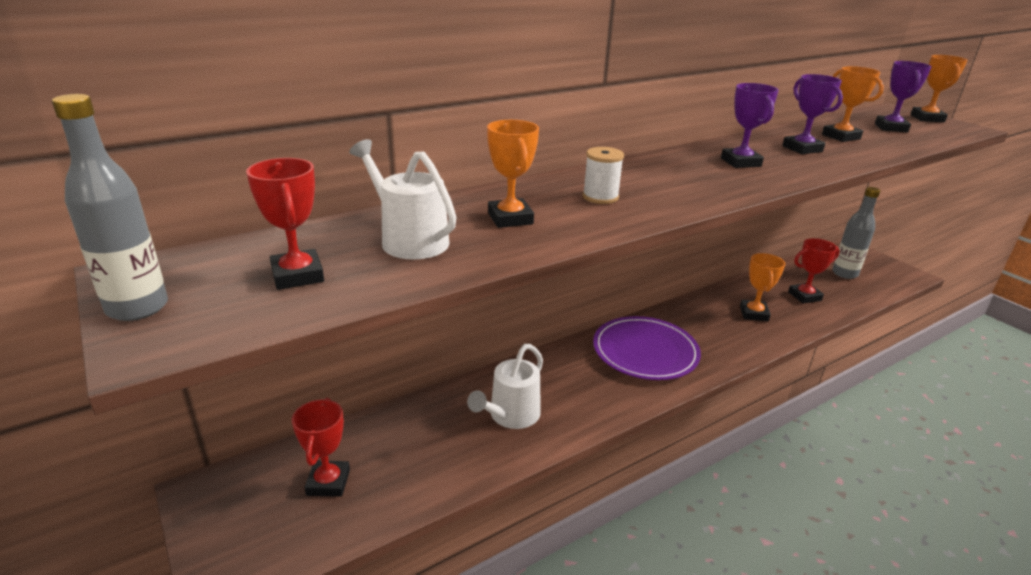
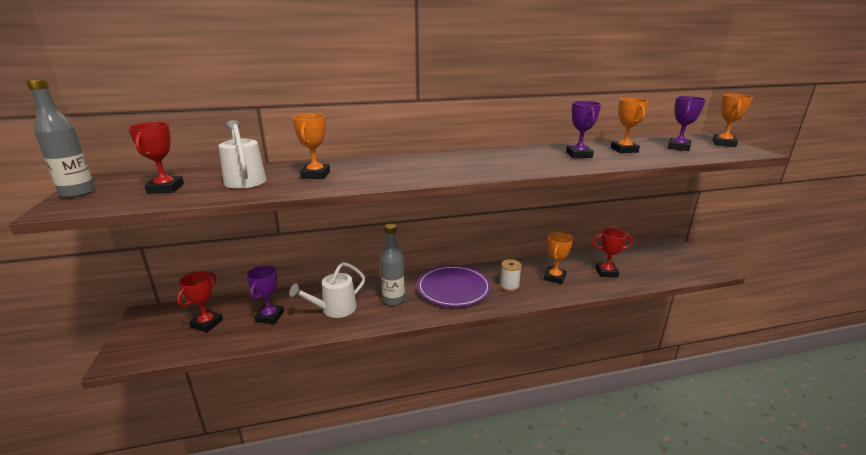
camera: 20 degrees right, 5 degrees down
white spool [583,147,624,204] -> white spool moved to [500,259,522,291]
purple trophy [721,83,779,168] -> purple trophy moved to [246,265,284,324]
grey bottle [832,187,880,279] -> grey bottle moved to [380,224,405,306]

